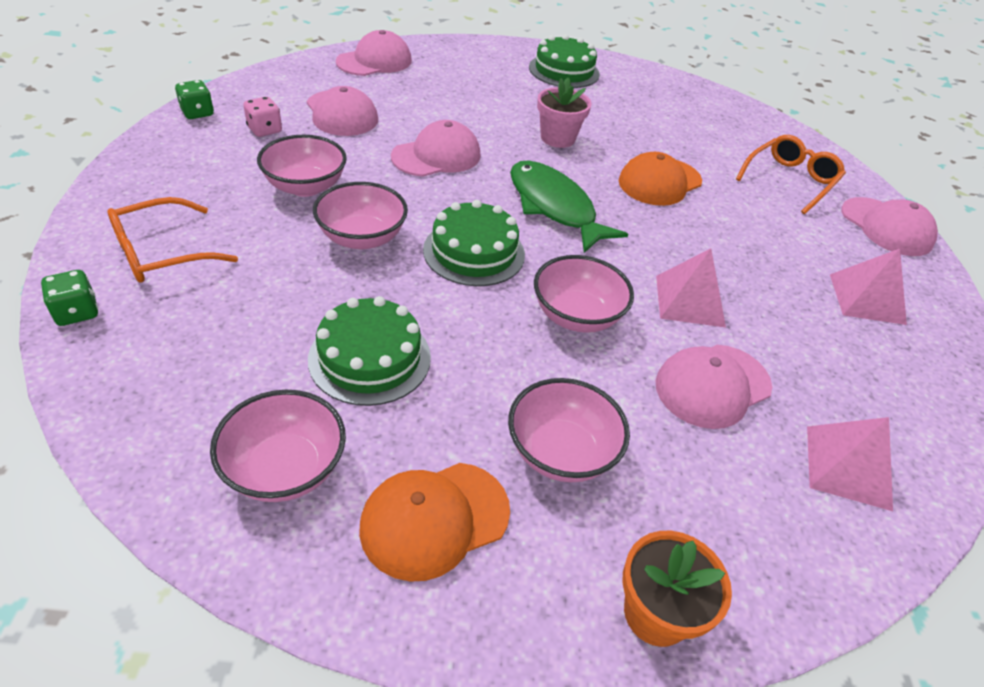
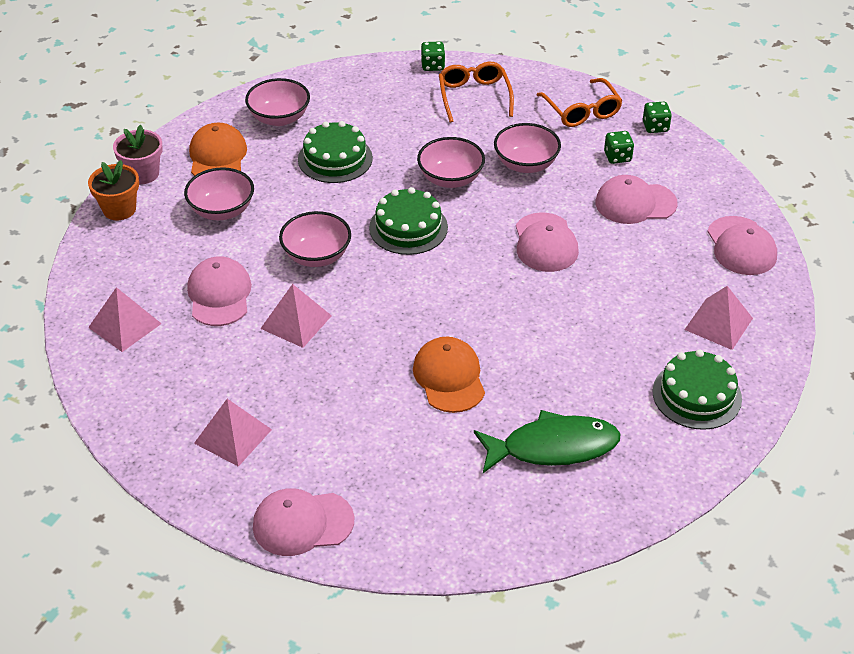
camera: 120 degrees right, 0 degrees up
pink dice [243,97,282,137] -> green dice [604,131,634,164]
green fish [510,160,628,253] -> green fish moved to [474,410,621,473]
pink flower pot [537,78,591,148] -> pink flower pot moved to [113,125,163,184]
orange glasses [736,135,846,214] -> orange glasses moved to [537,78,623,127]
none -> pink pyramid [684,286,753,350]

